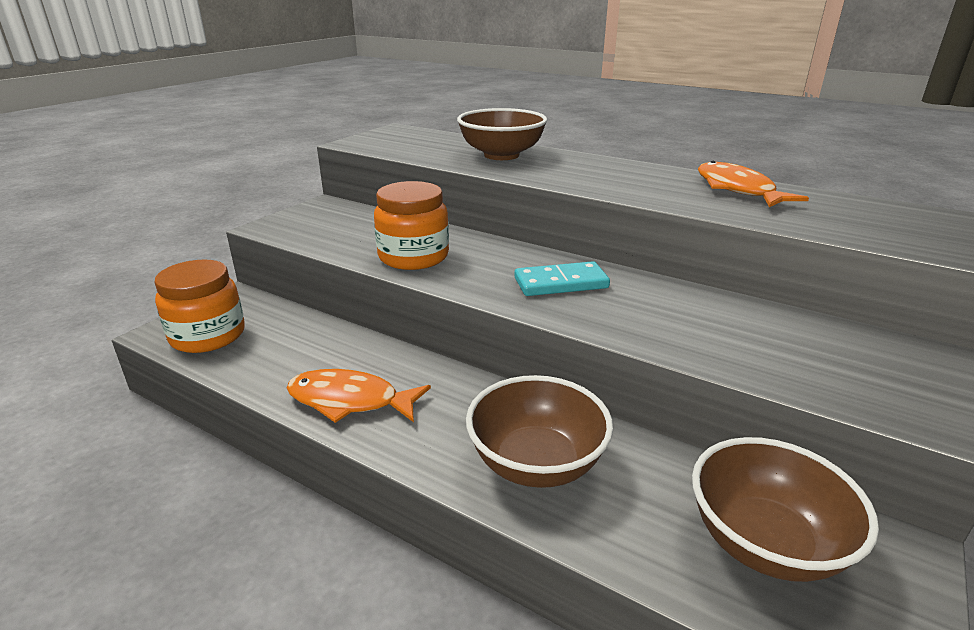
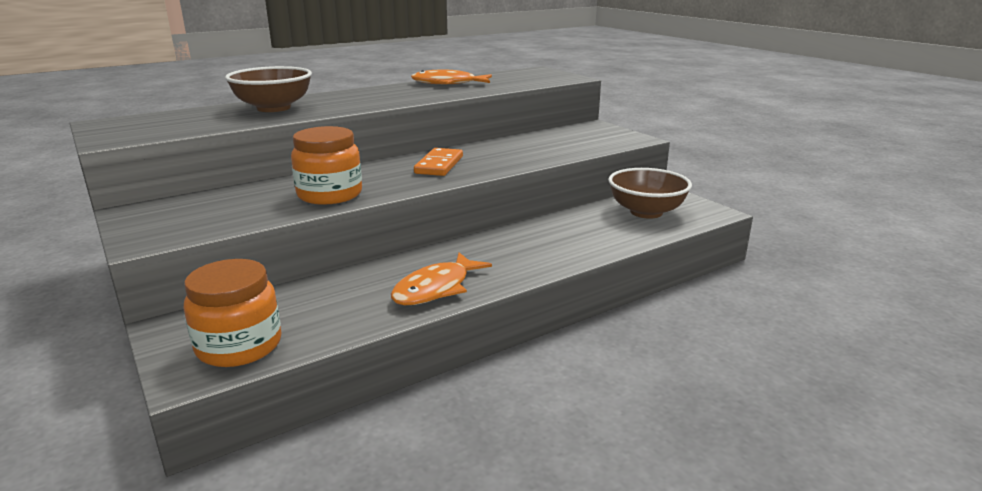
camera: 65 degrees left, 5 degrees down
brown bowl [466,375,613,488] -> none
turquoise domino [514,261,610,296] -> orange domino [414,148,463,176]

